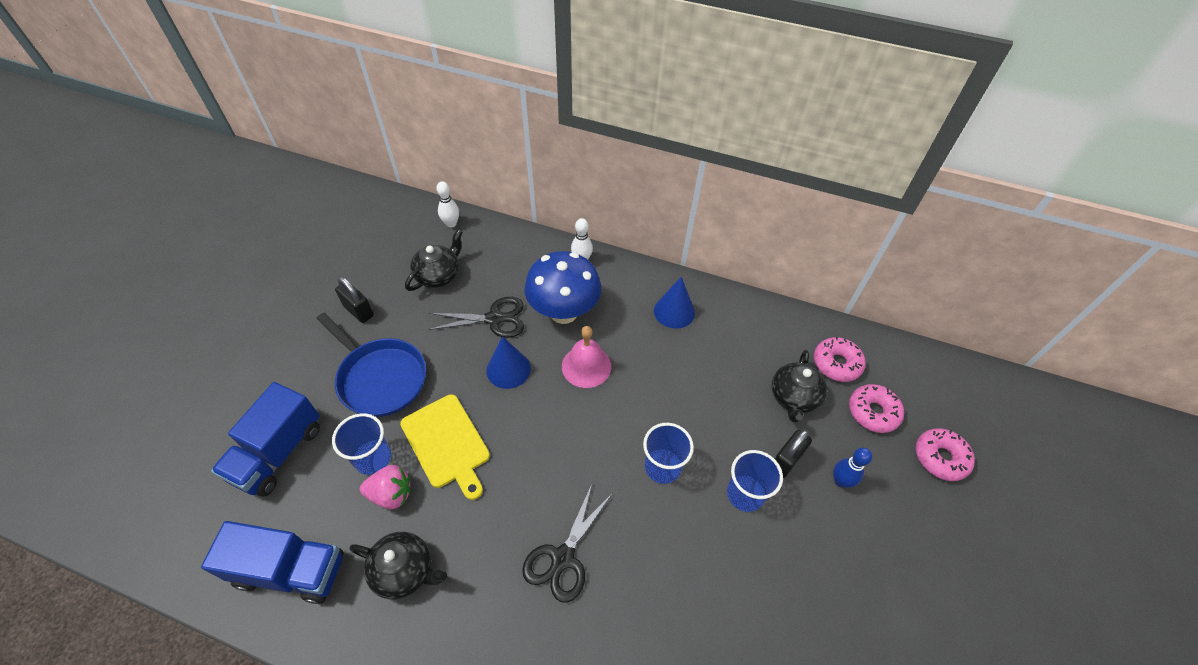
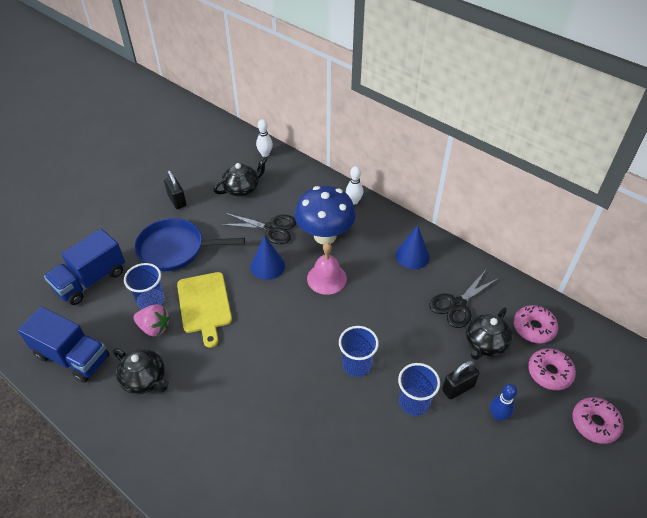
camera: 20 degrees right, 5 degrees down
blue pan [317,313,426,417] -> blue pan turned 120 degrees clockwise [134,218,245,271]
black scissors [522,484,612,603] -> black scissors moved to [429,270,499,328]

